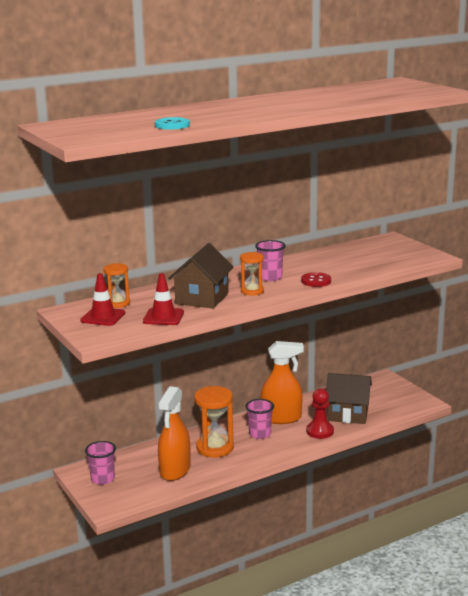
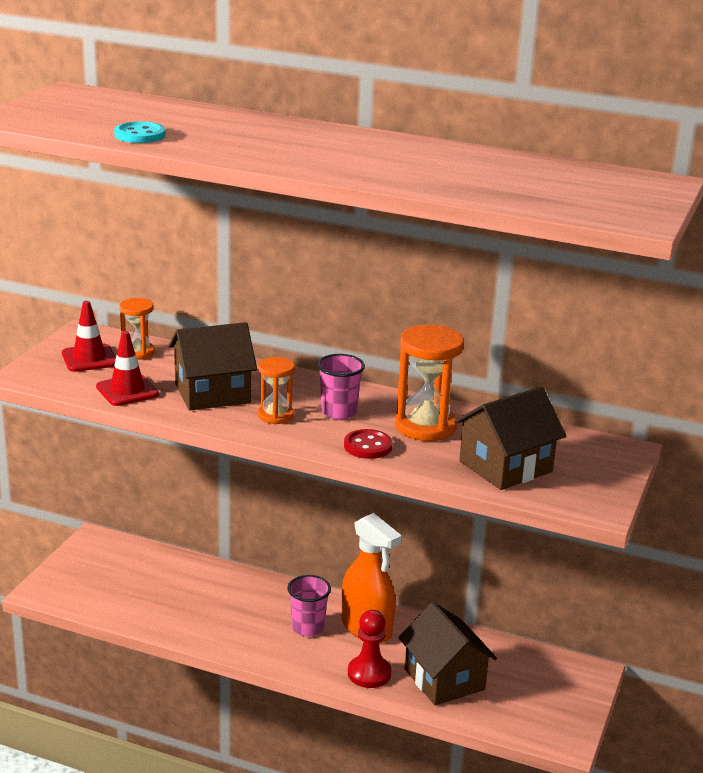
camera: 50 degrees right, 5 degrees up
pink cup [85,441,116,485] -> none
orange spray bottle [158,386,191,481] -> none
orange hourglass [194,386,234,458] -> orange hourglass moved to [395,325,464,441]
none -> brown house [454,387,566,490]

